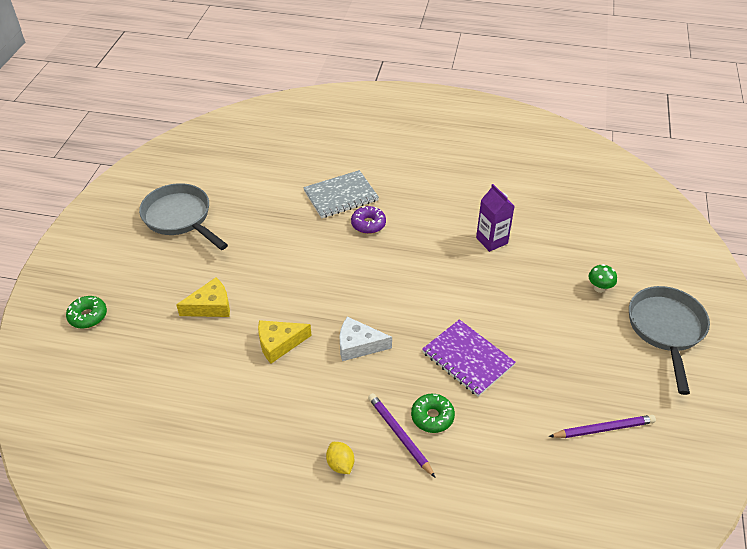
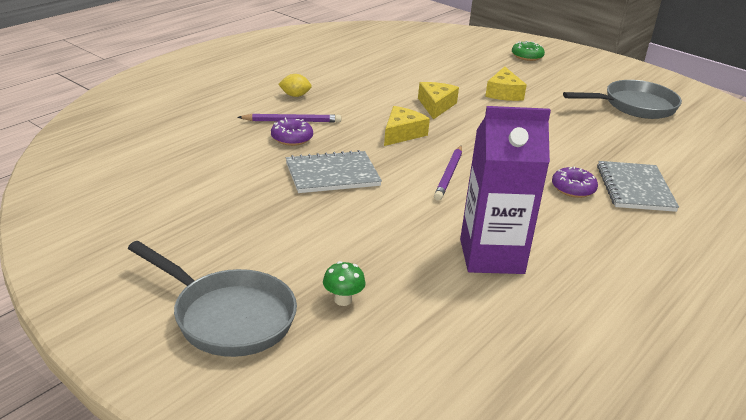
camera: 115 degrees right, 15 degrees down
white cheese [340,317,392,361] -> yellow cheese [384,106,430,146]
green donut [411,394,455,433] -> purple donut [271,118,313,146]
purple notebook [422,319,516,397] -> grey notebook [286,150,382,193]
purple carton [476,184,515,252] -> purple carton [460,106,551,274], size x1.69
purple pencil [549,415,656,438] -> purple pencil moved to [434,146,462,201]

